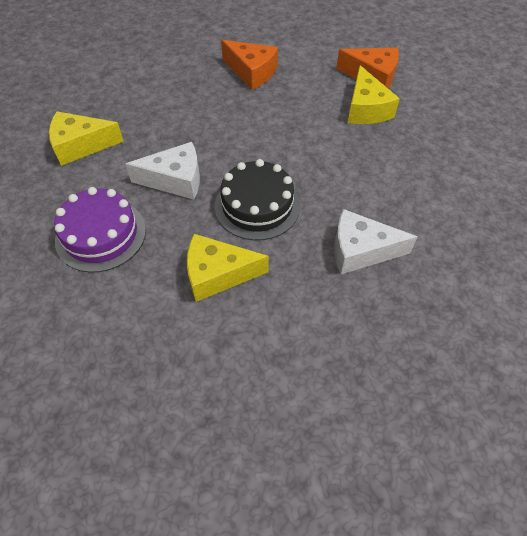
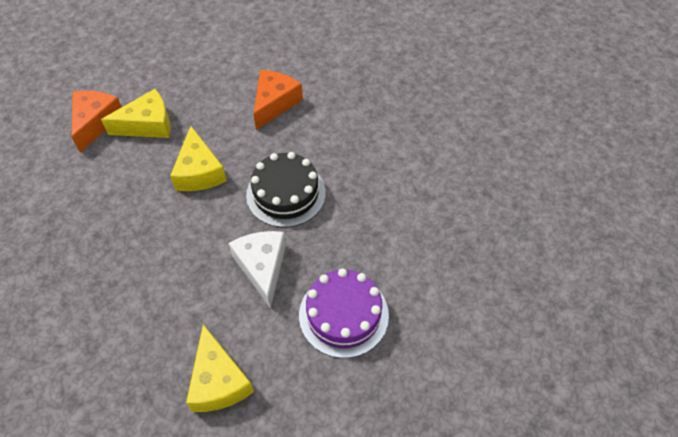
camera: 100 degrees left, 0 degrees up
yellow cheese [187,234,269,302] -> yellow cheese moved to [170,126,227,191]
orange cheese [221,40,278,90] -> orange cheese moved to [253,70,303,130]
white cheese [334,209,417,274] -> none

